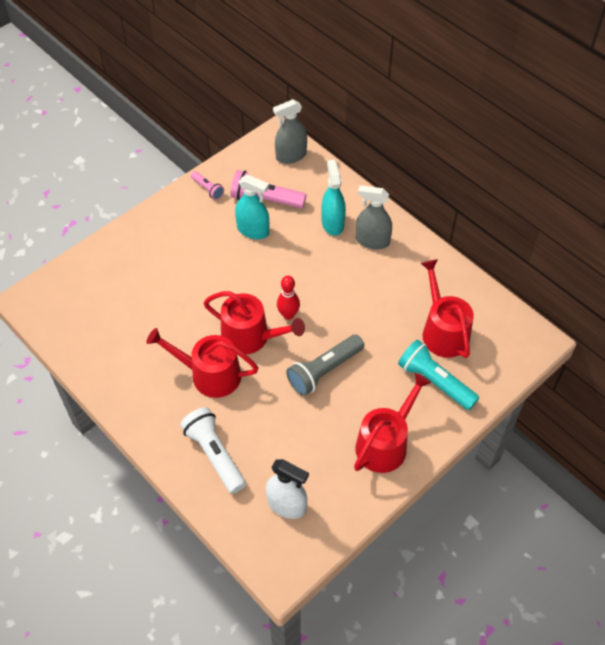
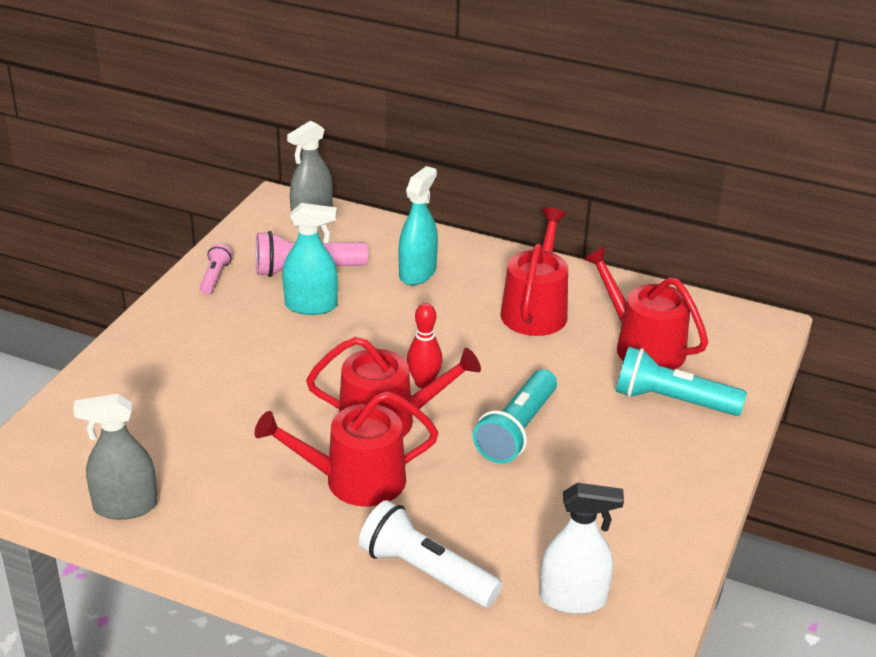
camera: 25 degrees left, 20 degrees down
pink flashlight [191,171,224,200] -> pink flashlight turned 105 degrees counterclockwise [200,244,232,295]
grey flashlight [286,334,364,396] -> turquoise flashlight [473,369,557,464]
turquoise spray bottle [321,160,346,236] -> turquoise spray bottle turned 60 degrees clockwise [398,166,438,285]
red watering can [354,373,431,473] -> red watering can moved to [500,208,568,336]
grey spray bottle [356,185,392,249] -> grey spray bottle moved to [73,394,158,520]

